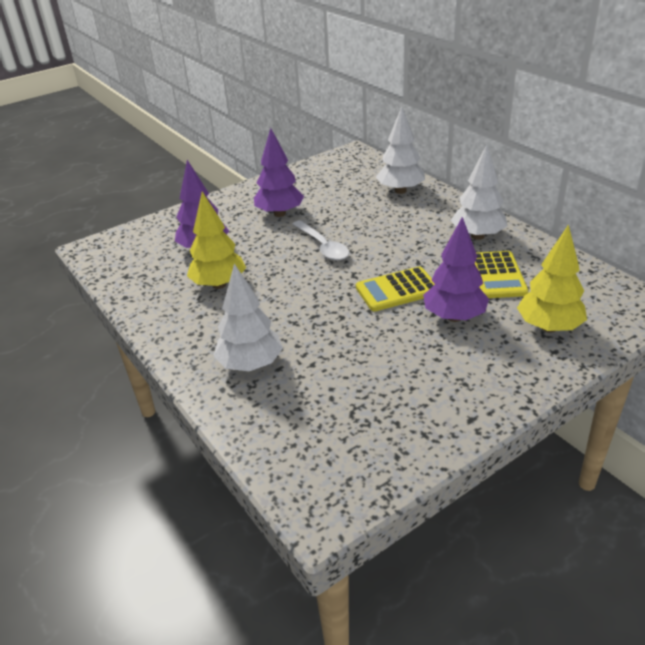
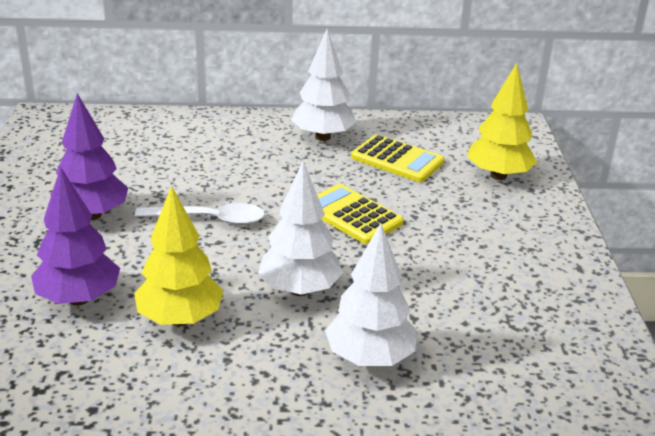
camera: 60 degrees left, 5 degrees down
yellow calculator [356,267,435,311] -> yellow calculator turned 120 degrees clockwise [317,184,404,244]
white tree [376,107,425,194] -> white tree moved to [258,161,343,296]
purple tree [423,217,489,322] -> none

